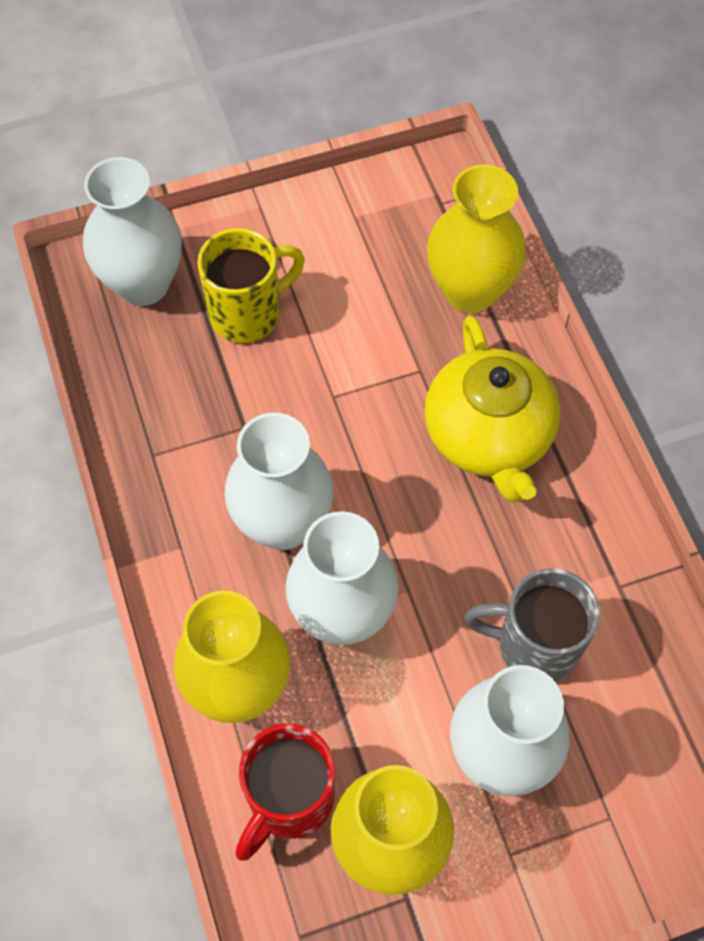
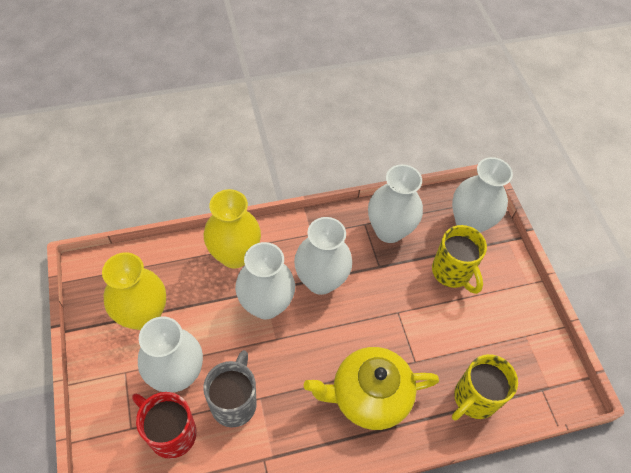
camera: 90 degrees right, 5 degrees down
red mug [236,724,335,861] -> red mug moved to [132,392,197,459]
yellow vase [427,164,526,313] -> yellow mug [452,354,518,421]
none -> white vase [368,164,423,243]

